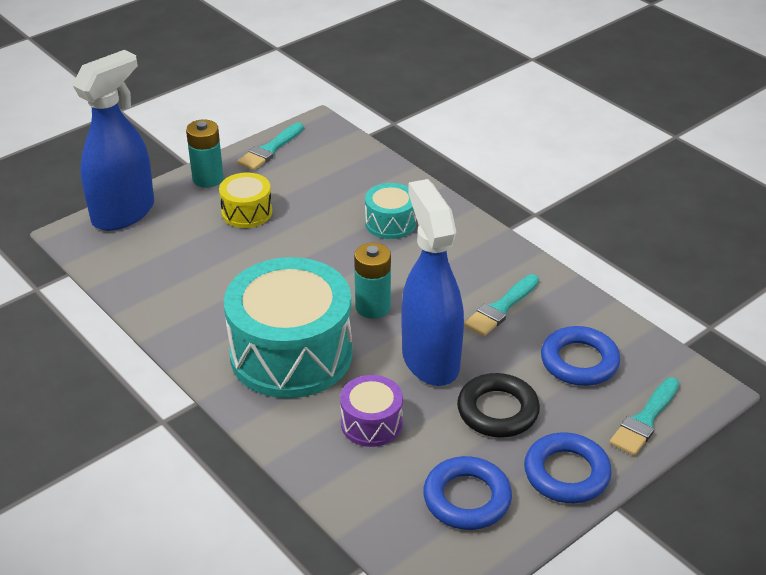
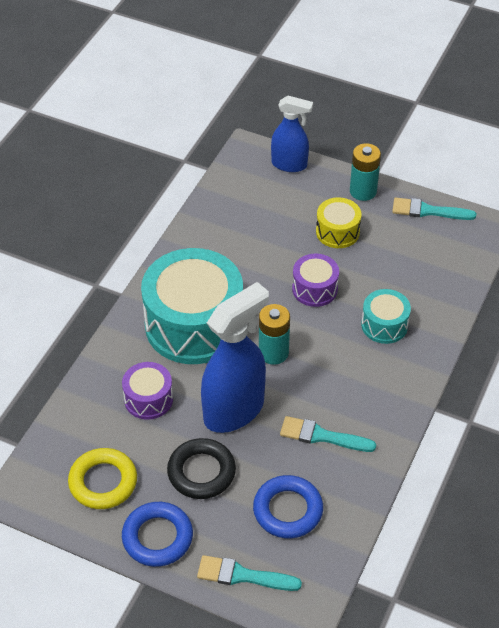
camera: 65 degrees right, 10 degrees up
blue spray bottle [72,50,154,231] -> blue spray bottle [271,96,313,172], size x0.61
blue ring [423,456,512,530] -> yellow ring [68,448,137,509]
none -> purple drum [292,254,339,307]

